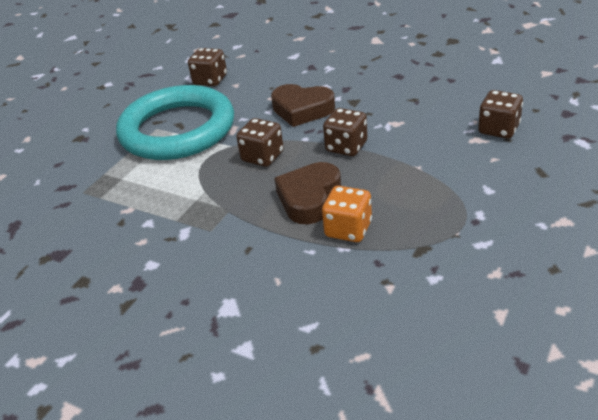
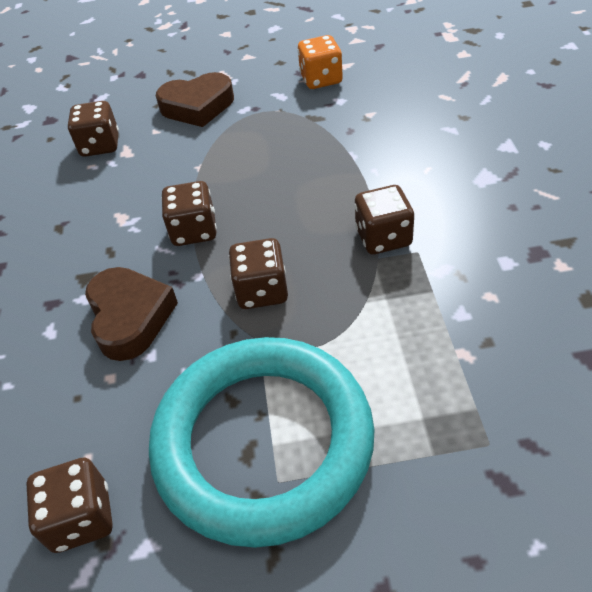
camera: 125 degrees left, 10 degrees up
brown heart [274,162,341,224] -> brown heart moved to [156,72,234,127]
orange dice [322,186,372,242] -> orange dice moved to [298,35,343,89]
none -> brown dice [354,185,414,255]

